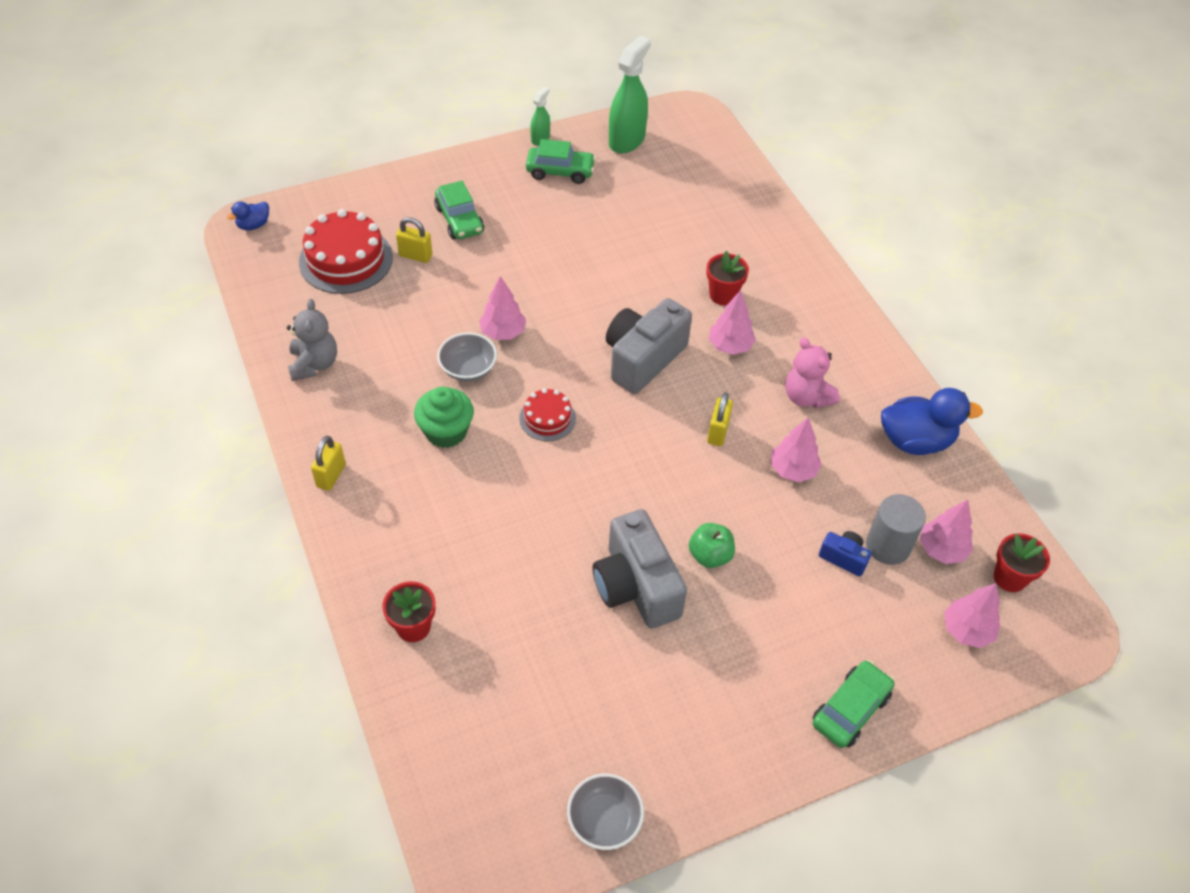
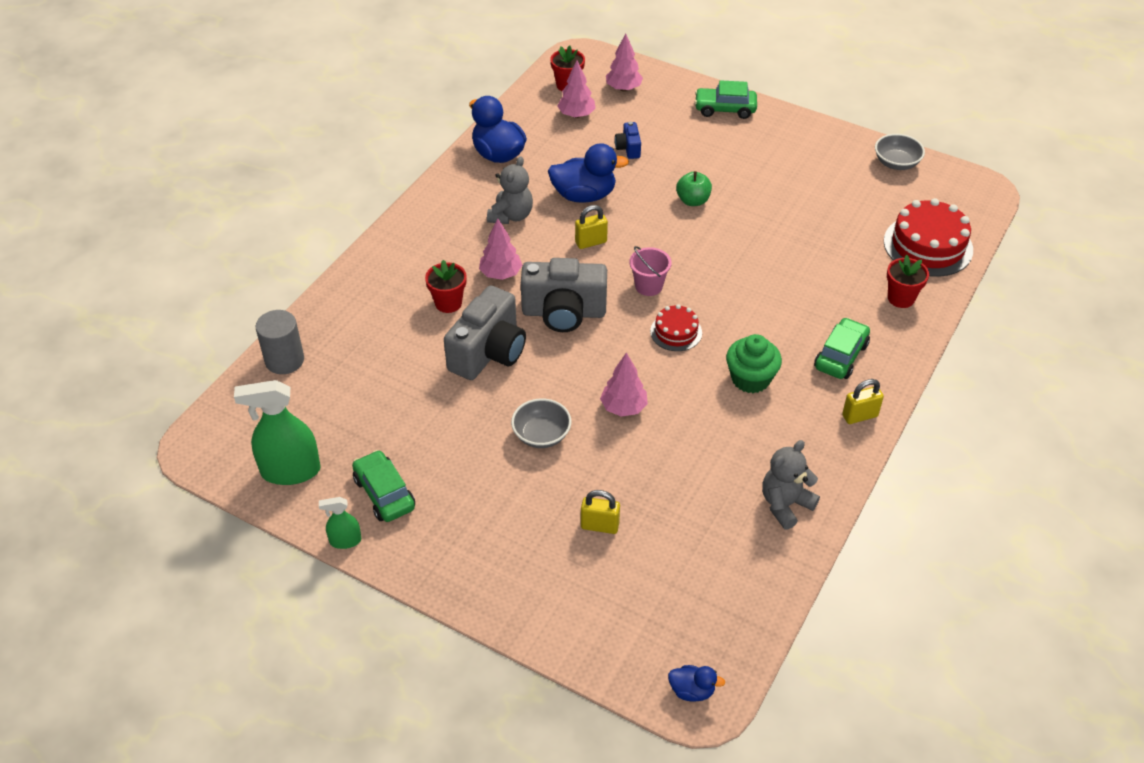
camera: 125 degrees left, 5 degrees down
red cake [299,209,393,294] -> red cake moved to [884,198,973,277]
yellow padlock [396,217,433,263] -> yellow padlock turned 60 degrees counterclockwise [581,490,620,534]
green car [434,181,484,239] -> green car moved to [814,317,870,379]
grey bowl [437,332,497,381] -> grey bowl moved to [511,398,571,448]
grey camera [593,509,687,629] -> grey camera moved to [444,285,526,380]
pink tree [771,417,822,482] -> blue duck [548,143,629,203]
pink teddy bear [785,337,840,409] -> grey teddy bear [487,156,533,224]
grey cylinder [866,494,926,565] -> grey cylinder moved to [256,310,304,374]
none -> pink bucket [629,246,672,296]

